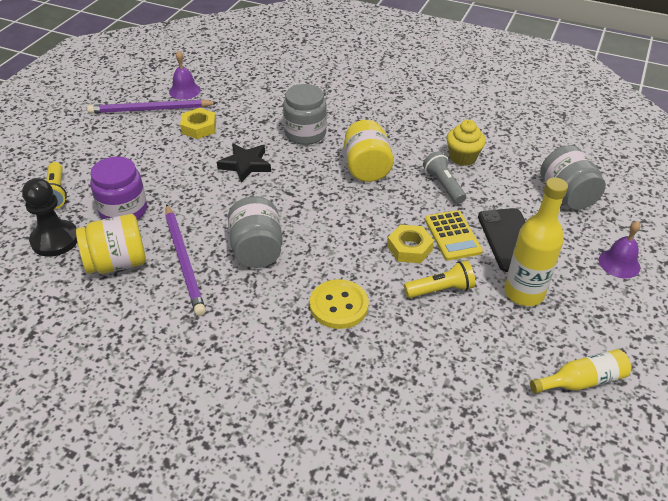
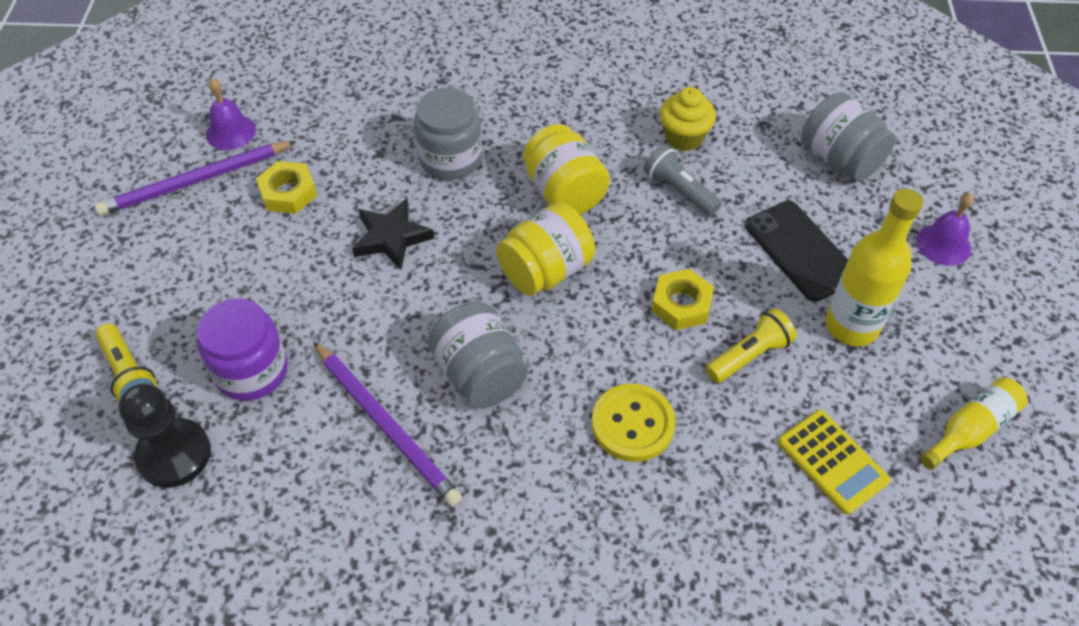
camera: 20 degrees left, 10 degrees up
yellow jar [76,214,146,274] -> yellow jar moved to [496,202,595,296]
yellow calculator [425,210,483,261] -> yellow calculator moved to [778,410,891,515]

